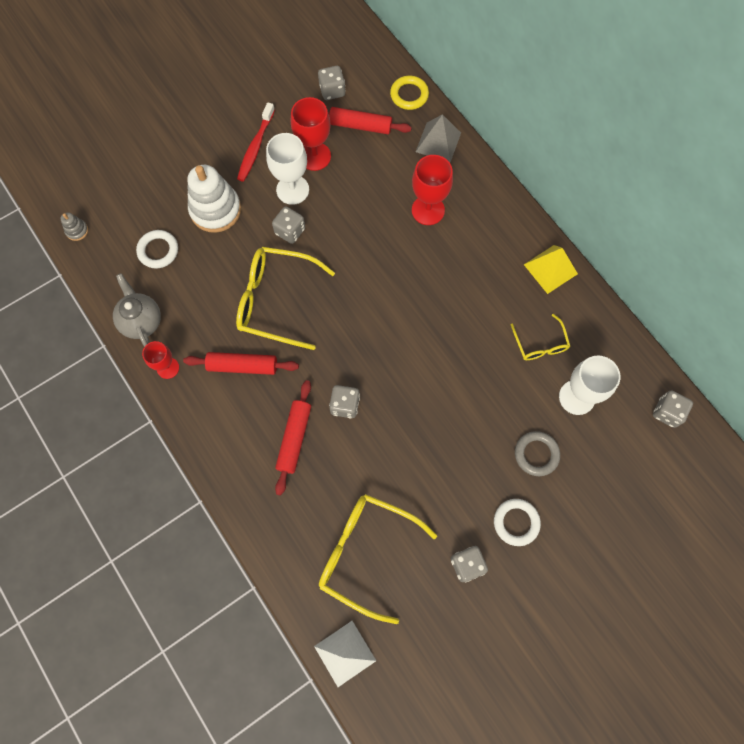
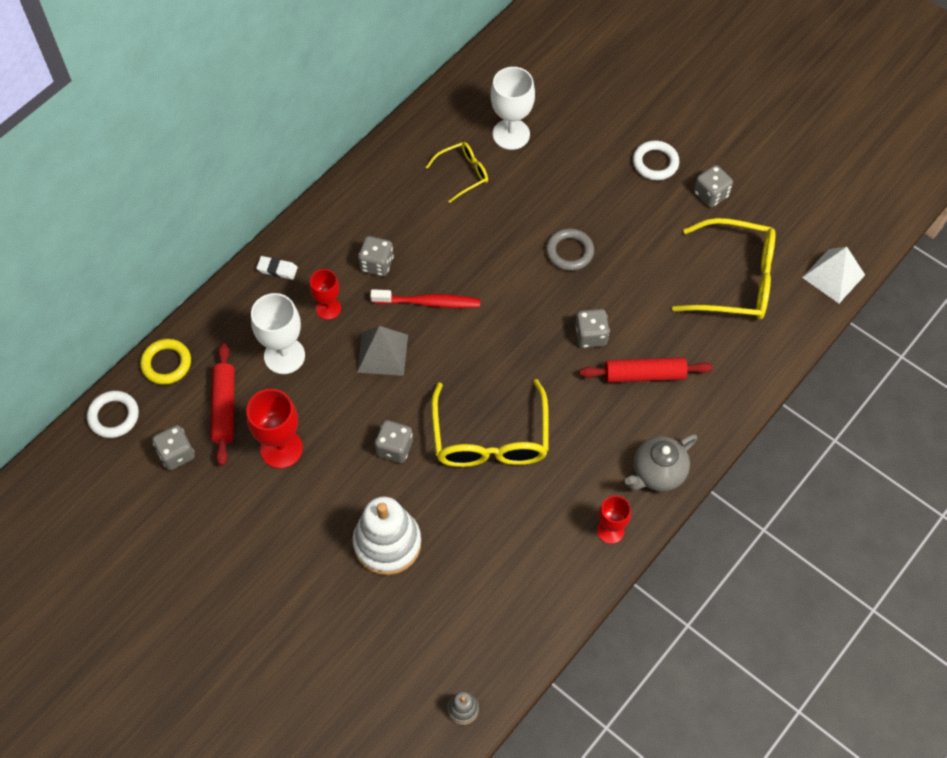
camera: 105 degrees left, 10 degrees down
grey teapot [113,273,161,347] -> grey teapot moved to [625,434,697,492]
white ring [136,230,178,269] -> white ring moved to [87,391,139,438]
red rolling pin [183,352,299,375] -> none
red toothbrush [237,102,275,182] -> red toothbrush moved to [370,289,480,308]
white goblet [266,133,309,205] -> white goblet moved to [251,293,305,374]
yellow glasses [319,494,437,624] -> yellow glasses turned 90 degrees counterclockwise [672,218,775,319]
red goblet [412,155,453,225] -> red goblet [310,269,341,320], size x0.63
grey pyramid [416,114,461,162] -> grey pyramid moved to [357,326,408,376]
grey ring [515,431,560,476] -> grey ring moved to [546,228,594,271]
yellow pyramid [524,245,578,294] -> none
grey dice [653,390,693,428] -> grey dice moved to [358,236,394,276]
none -> white eraser [256,256,298,280]

